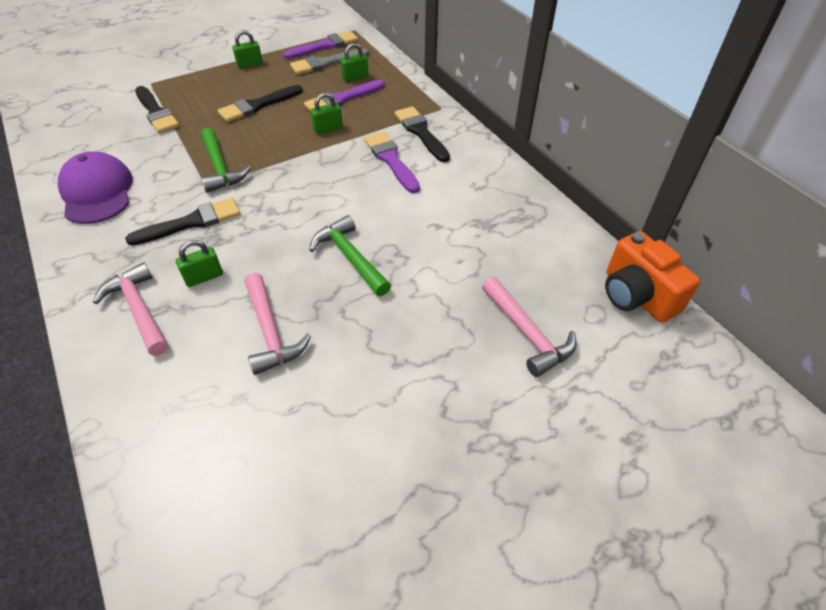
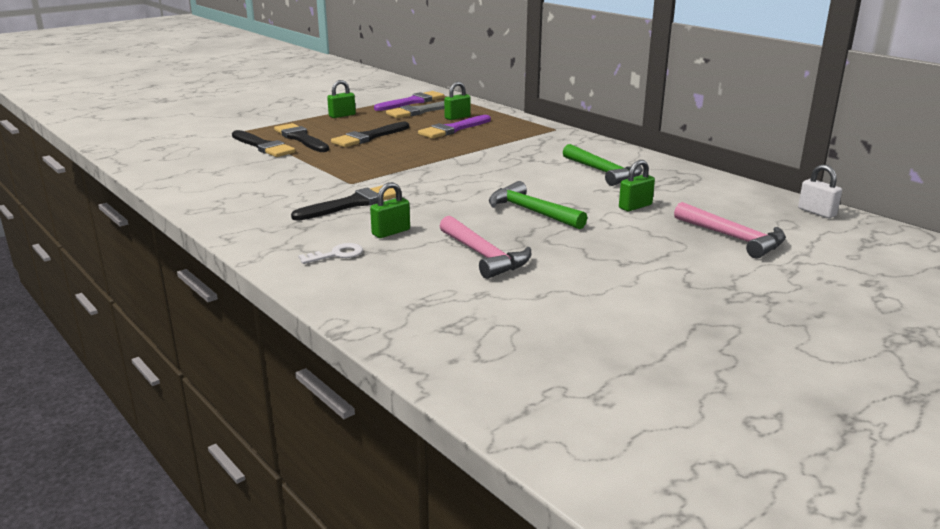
camera: 10 degrees left, 25 degrees down
purple cap [58,152,133,224] -> none
pink hammer [93,262,168,356] -> white key [298,243,363,264]
green hammer [201,128,251,193] -> green hammer moved to [563,144,643,186]
green padlock [310,93,343,134] -> green padlock moved to [619,160,655,211]
purple brush [364,132,420,193] -> none
black brush [395,106,450,162] -> black brush moved to [274,123,329,152]
orange camera [605,231,700,323] -> white padlock [798,165,842,218]

